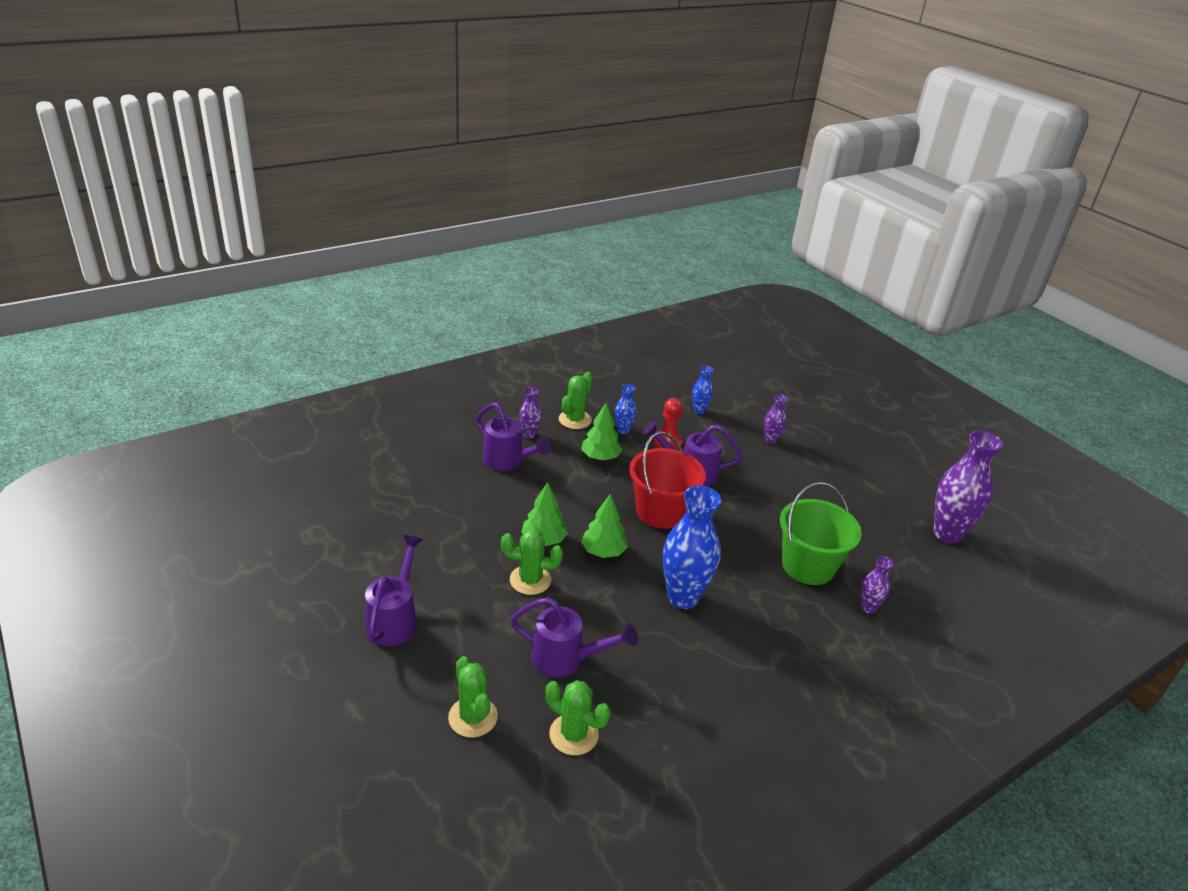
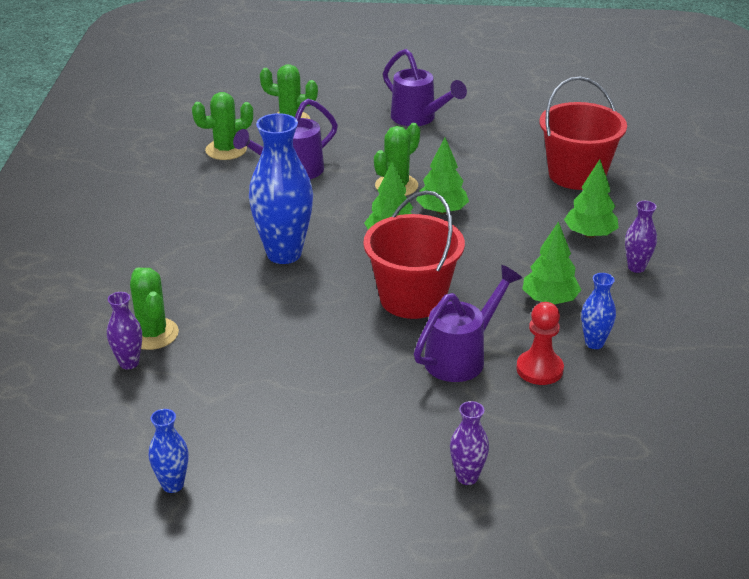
camera: 130 degrees right, 0 degrees up
purple watering can [476,403,551,471] -> green tree [564,159,619,238]
green cactus [559,372,593,429] -> green cactus moved to [130,267,179,350]
blue vase [692,366,713,414] -> blue vase moved to [149,409,189,493]
green bucket [780,482,862,585] -> none
purple vase [933,431,1003,543] -> none
none -> red bucket [540,76,627,190]

